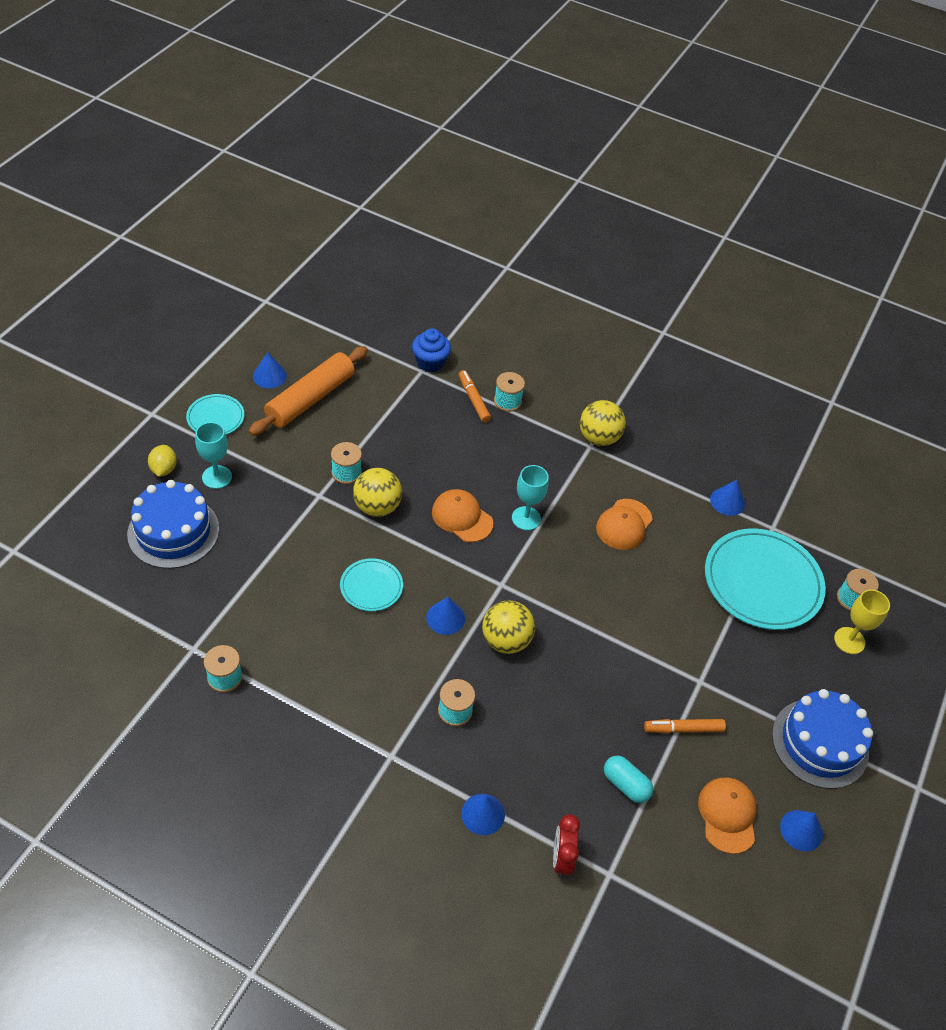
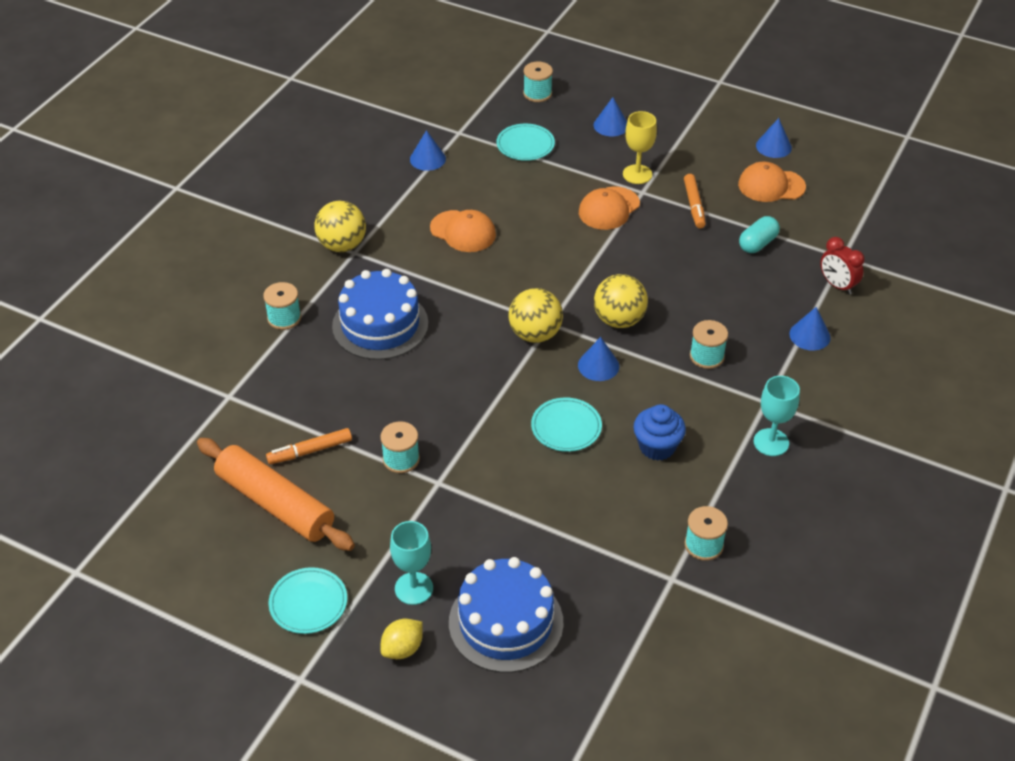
camera: 85 degrees left, 5 degrees down
yellow lemon [148,445,177,477] -> yellow lemon turned 45 degrees counterclockwise [381,619,423,659]
blue cone [253,352,287,388] -> blue cone moved to [594,97,627,136]
yellow ball [353,468,402,517] -> yellow ball moved to [508,288,563,343]
blue cupcake [412,328,451,372] -> blue cupcake moved to [633,404,686,461]
orange cap [432,489,493,542] -> orange cap moved to [579,186,640,230]
orange marker [459,370,491,422] -> orange marker moved to [266,428,352,464]
turquoise goblet [512,465,549,530] -> turquoise goblet moved to [754,376,800,456]
red clock [553,814,580,877] -> red clock turned 45 degrees clockwise [820,237,864,295]
turquoise plate [705,529,826,630] -> turquoise plate [496,124,555,161], size x0.50
blue cake [772,689,873,789] -> blue cake moved to [332,269,428,360]
yellow goblet [834,590,890,654] -> yellow goblet moved to [623,111,657,184]

